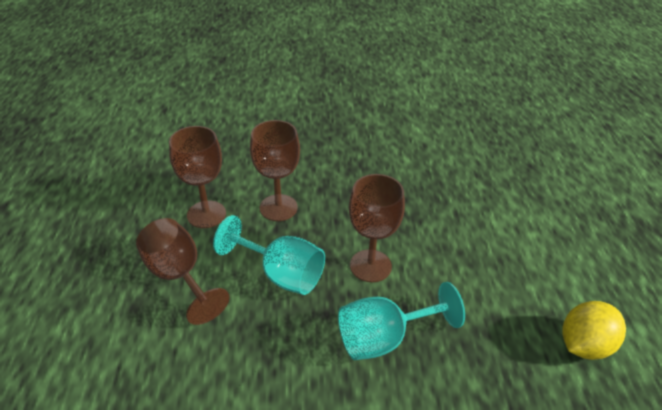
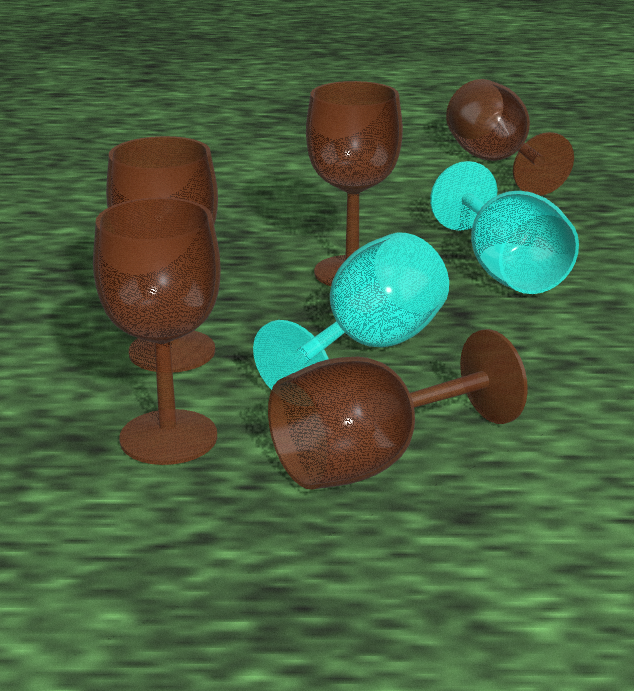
camera: 85 degrees left, 15 degrees down
yellow lemon [562,301,626,360] -> brown goblet [446,79,574,196]

